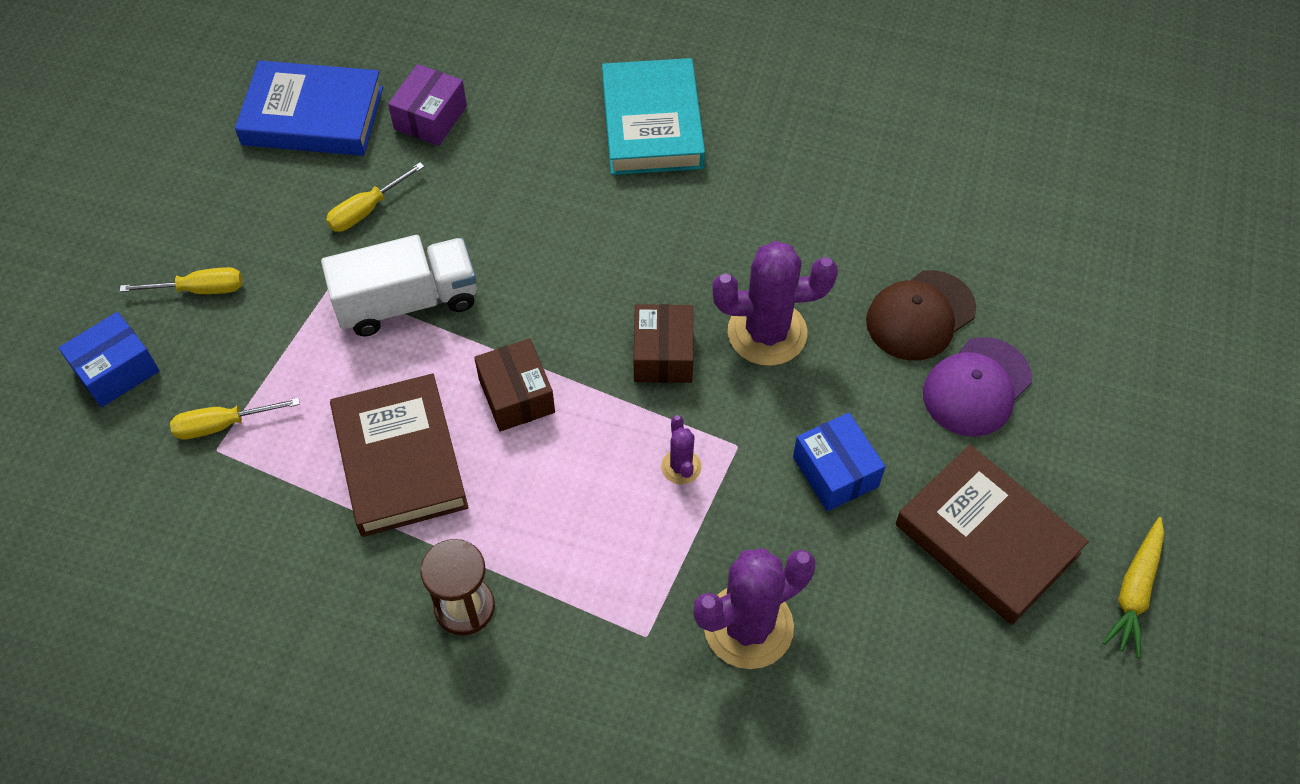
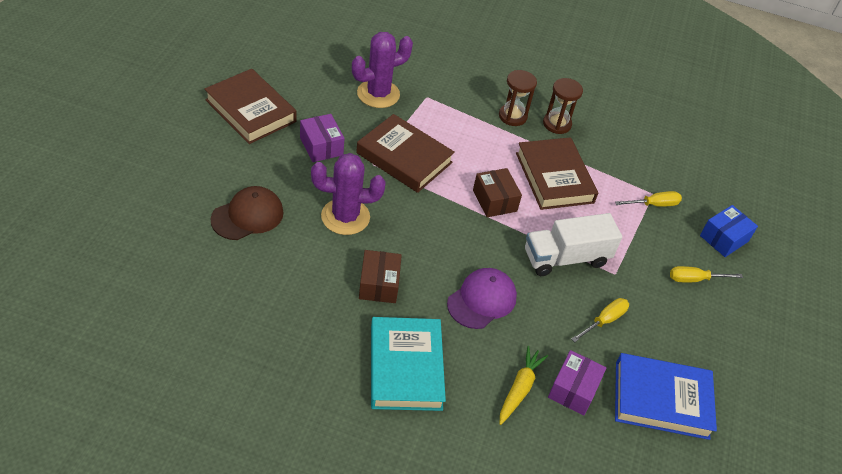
camera: 175 degrees right, 10 degrees down
brown box [633,304,693,383] -> brown box moved to [359,250,402,303]
purple cactus [661,415,702,485] -> brown book [356,114,455,193]
blue box [793,413,885,511] -> purple box [300,114,345,162]
purple cap [923,337,1032,437] -> purple cap moved to [447,268,517,329]
yellow carrot [1103,517,1164,658] -> yellow carrot moved to [500,346,548,425]
none -> brown hourglass [543,78,583,134]

